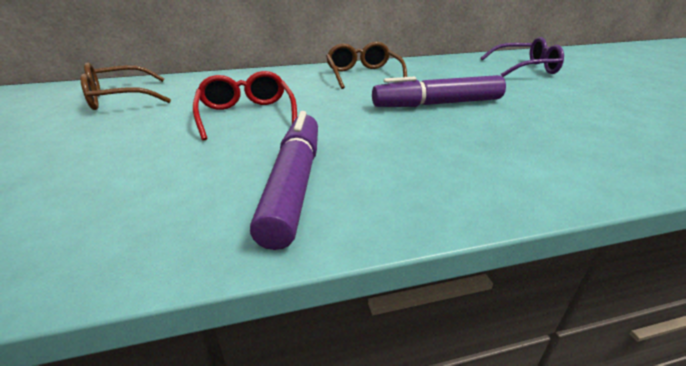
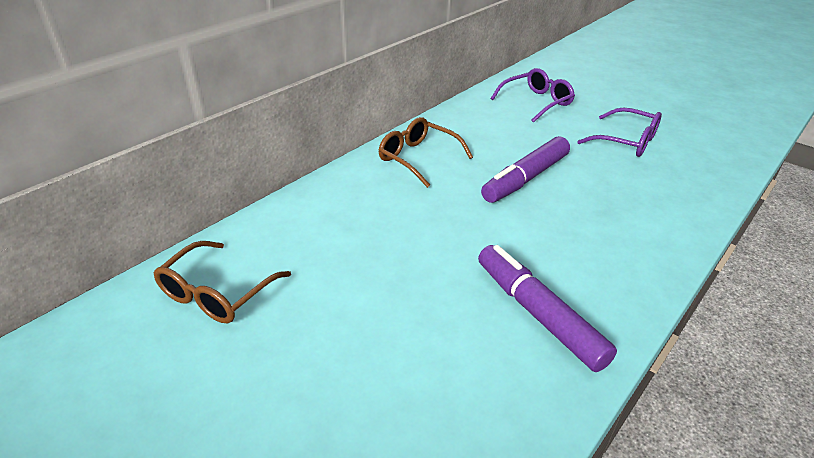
camera: 35 degrees left, 5 degrees up
red glasses [193,71,297,141] -> none
none -> purple glasses [577,107,662,157]

